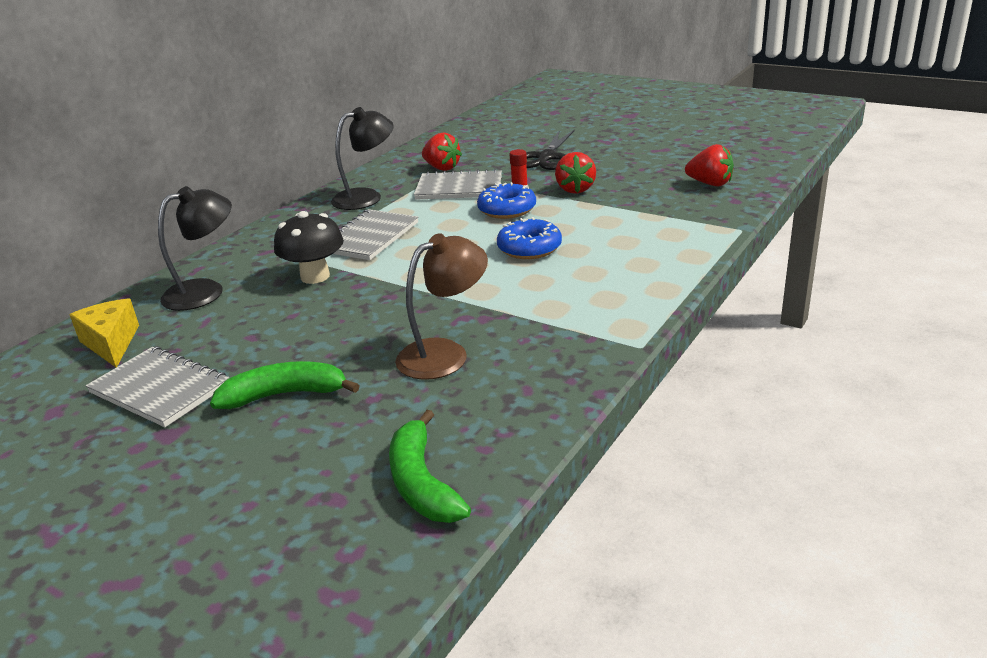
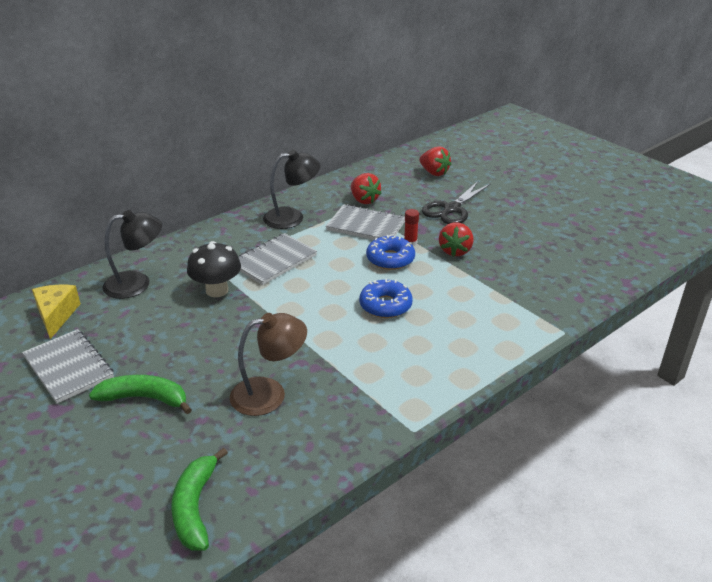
camera: 15 degrees right, 5 degrees up
red strawberry [685,144,734,187] -> red strawberry moved to [419,146,452,176]

